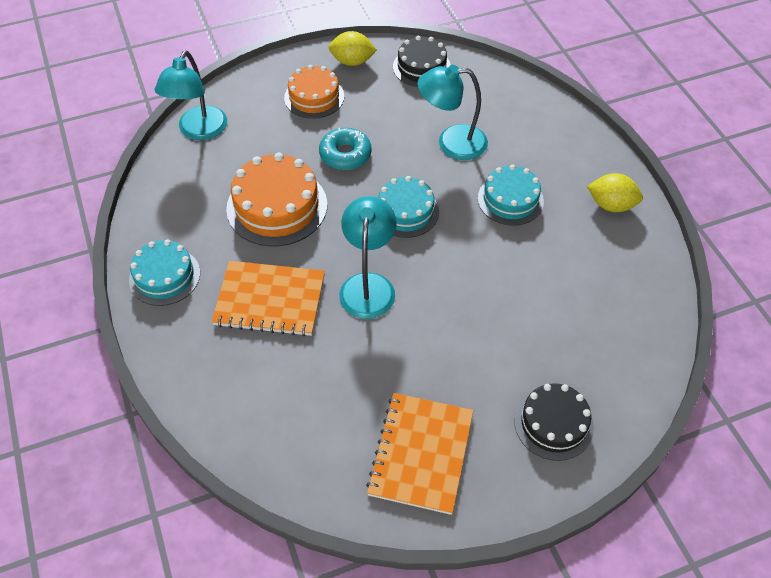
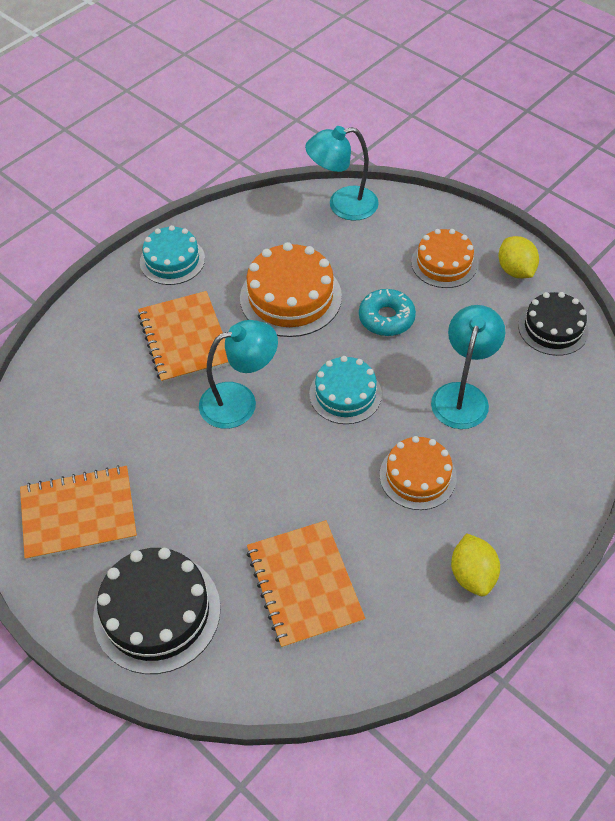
camera: 65 degrees right, 0 degrees up
turquoise lamp [418,65,488,160] -> turquoise lamp turned 45 degrees clockwise [431,305,505,429]
turquoise cake [478,164,544,226] -> orange cake [380,436,457,510]
black cake [514,383,594,461] -> black cake [93,548,221,674], size x1.52
none -> orange notebook [247,520,366,649]

